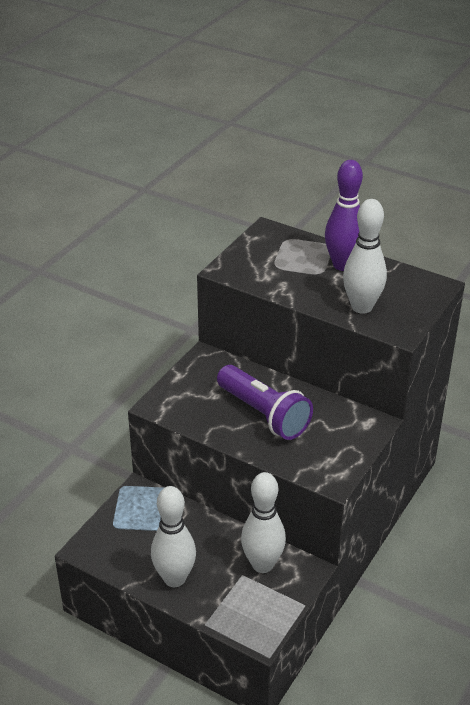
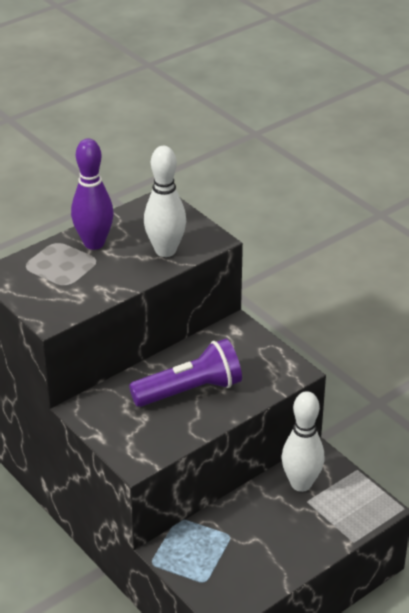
camera: 70 degrees left, 0 degrees up
white bowling pin [151,486,196,587] -> none

